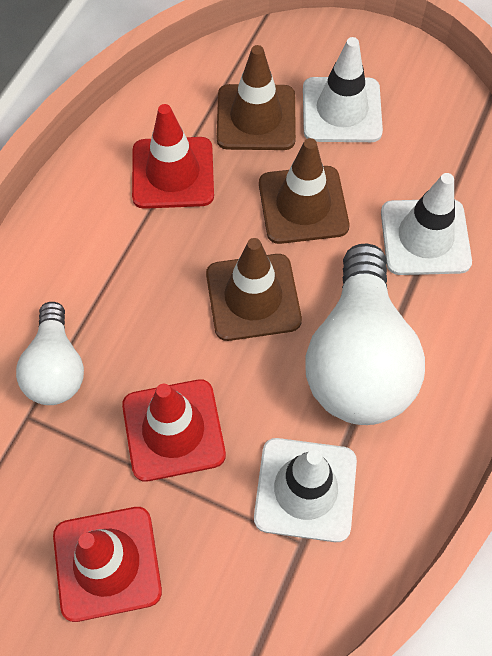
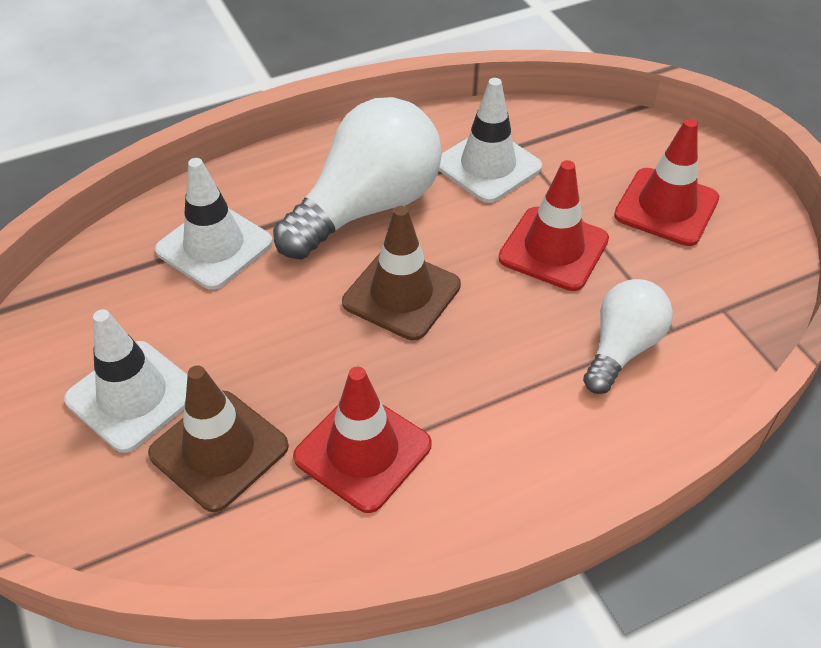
camera: 140 degrees left, 15 degrees down
brown traffic cone [259,138,349,244] -> none

